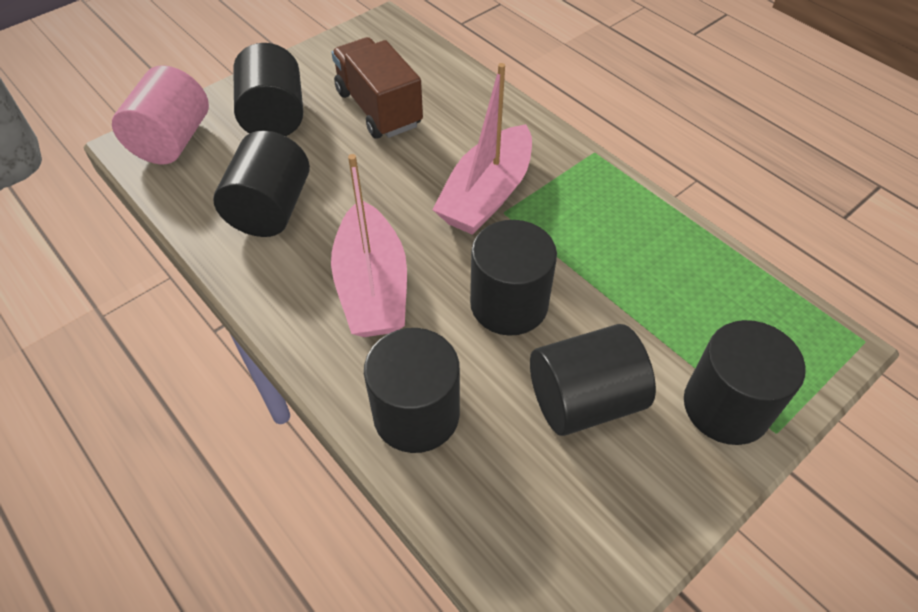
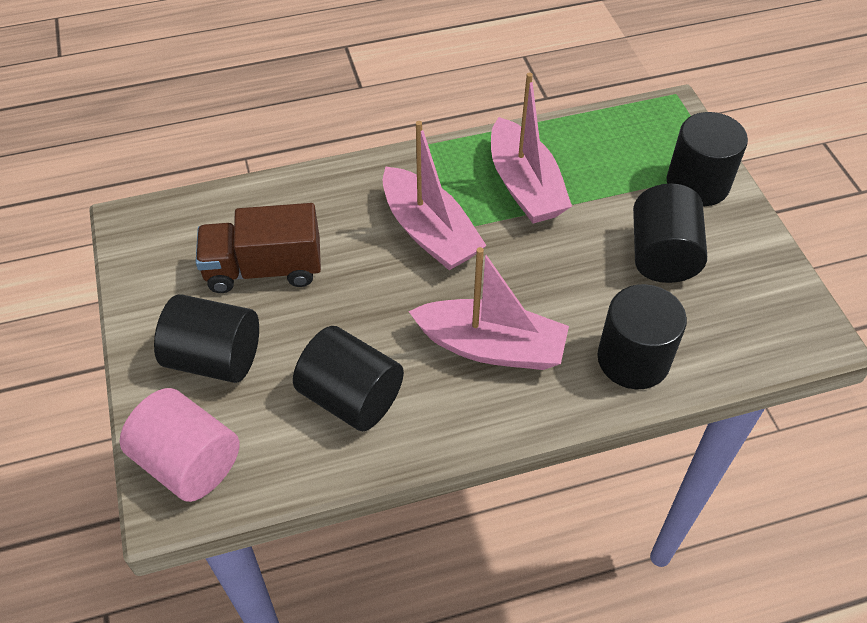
camera: 65 degrees left, 0 degrees up
black cylinder [470,220,557,336] -> none
none -> pink boat [491,72,572,223]

